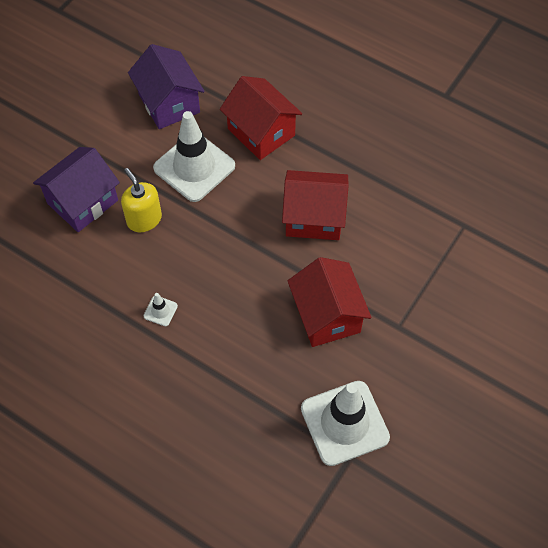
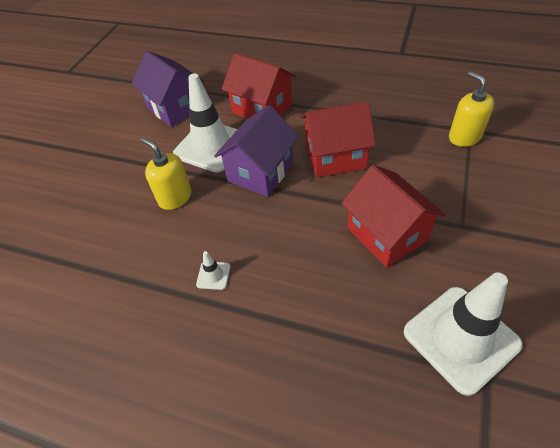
camera: 10 degrees left, 10 degrees down
purple house [33,147,120,232] -> purple house moved to [214,105,299,197]
none -> yellow soap dispenser [449,71,494,147]

